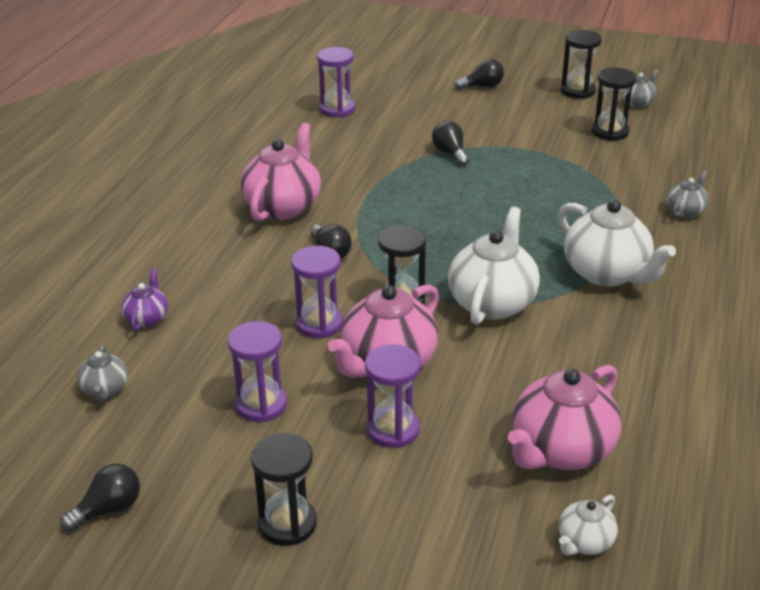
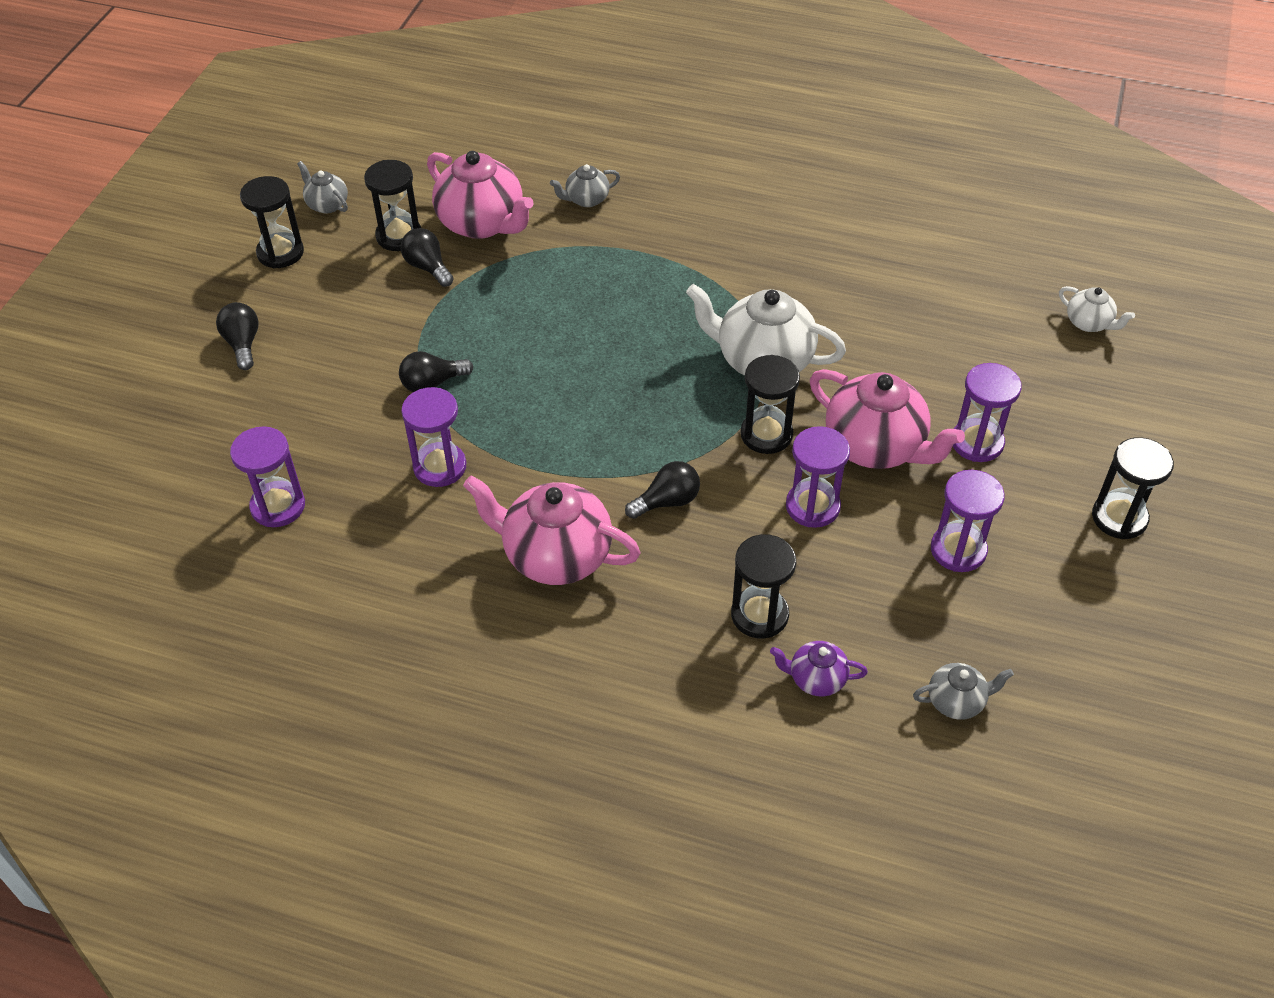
camera: 90 degrees left, 15 degrees up
black light bulb [60,464,140,532] -> black light bulb moved to [401,228,454,287]
pink teapot [508,365,621,470] -> pink teapot moved to [427,151,534,239]
white teapot [558,200,676,287] -> none
grey teapot [667,171,709,218] -> grey teapot turned 60 degrees counterclockwise [550,164,620,207]
none -> purple hourglass [401,387,466,487]
none -> black hourglass [731,534,796,638]

